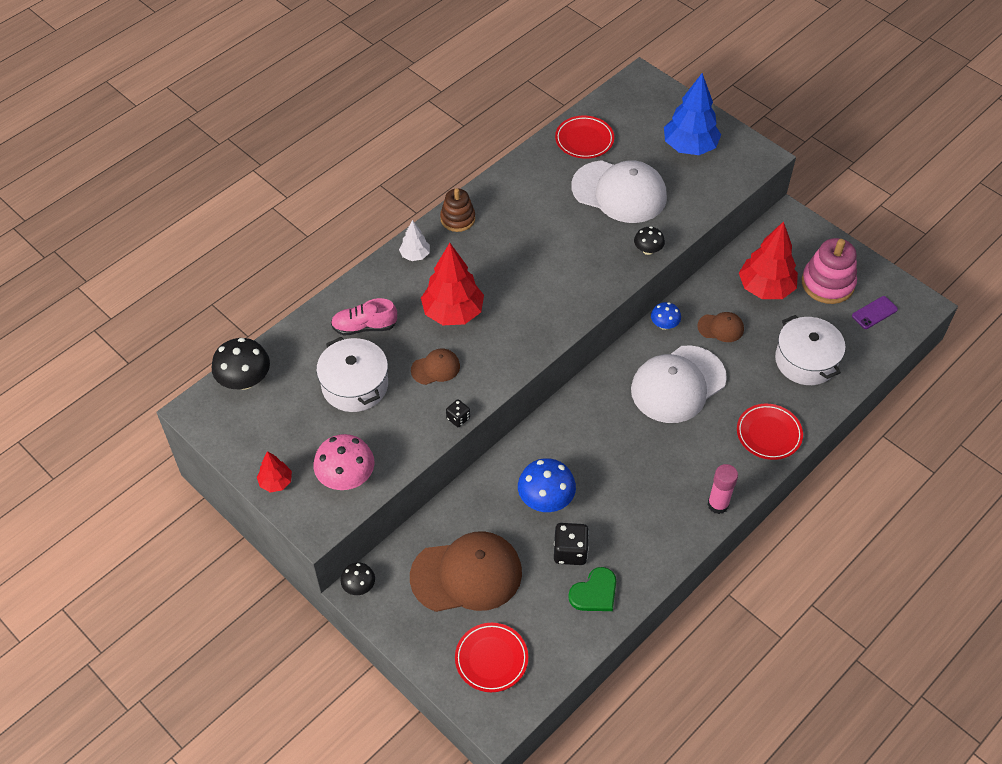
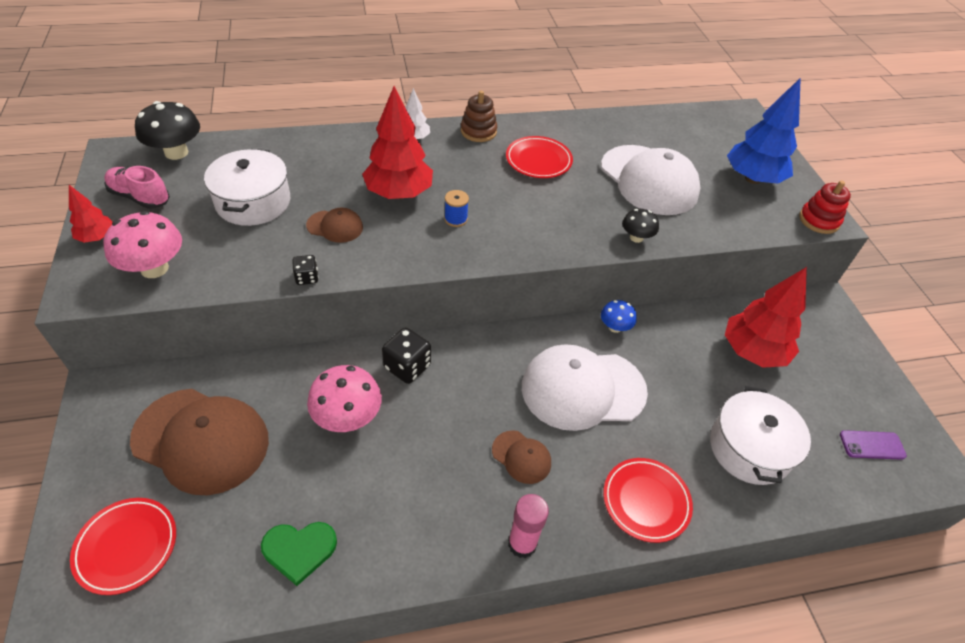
camera: 30 degrees right, 5 degrees down
pink shoe [331,298,397,336] -> pink shoe moved to [104,166,170,209]
black mushroom [341,562,375,595] -> none
blue mushroom [518,458,576,512] -> pink mushroom [307,365,382,432]
black dice [554,523,589,565] -> black dice moved to [382,327,431,384]
red plate [555,115,614,159] -> red plate moved to [506,136,573,178]
brown cap [697,312,744,342] -> brown cap moved to [492,430,551,484]
pink stacking toy [801,238,857,304] -> none
none -> blue spool [444,190,469,227]
none -> red stacking toy [799,181,851,234]

